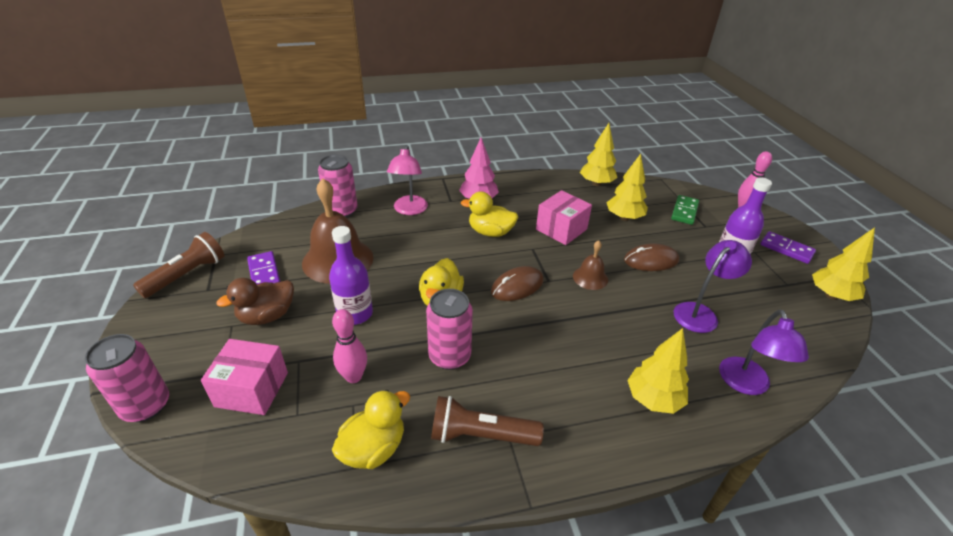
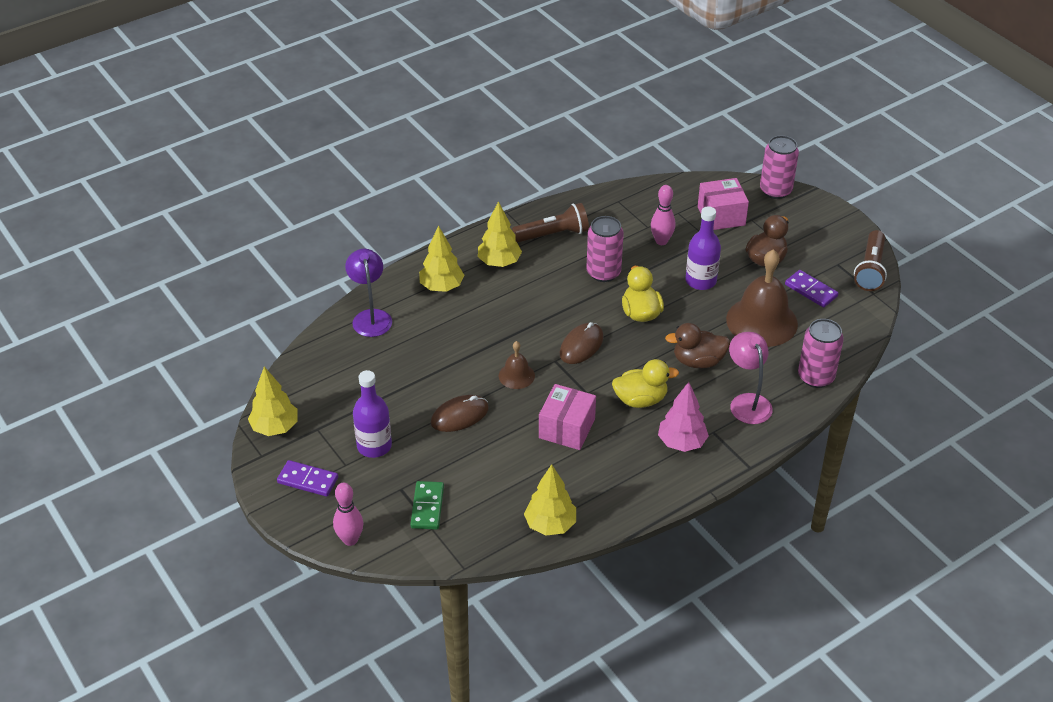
camera: 160 degrees right, 5 degrees up
yellow duck [332,390,410,469] -> none
yellow tree [606,154,648,221] -> yellow tree moved to [478,201,522,267]
purple lamp [674,240,752,333] -> none
none -> brown duck [665,323,730,368]

